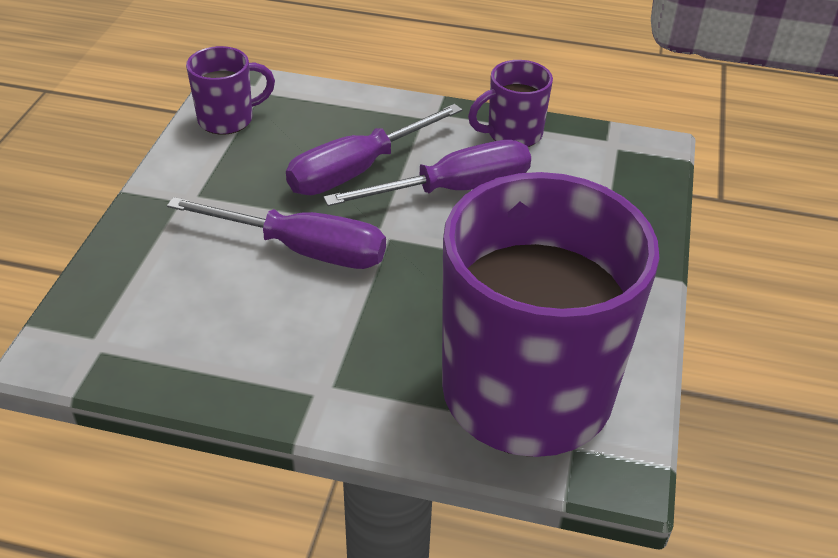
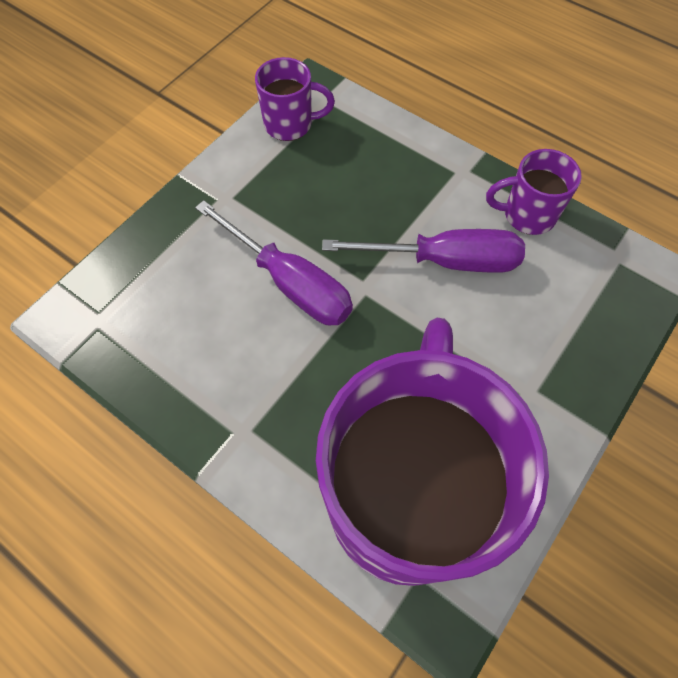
camera: 25 degrees right, 20 degrees up
purple screwdriver [286,104,462,195] -> none

